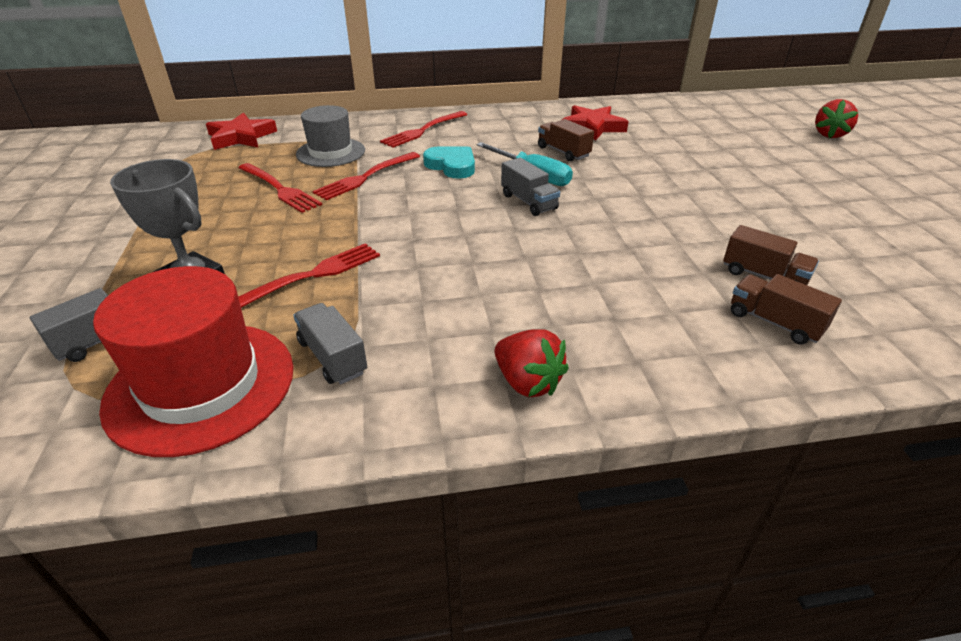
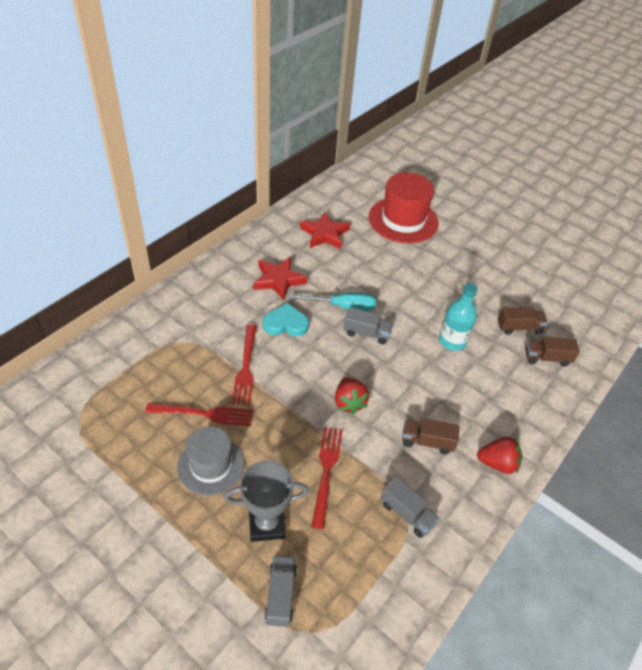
camera: 45 degrees left, 10 degrees up
red hat [93,266,294,457] -> red hat moved to [369,173,439,243]
red star [206,113,277,150] -> red star moved to [253,257,307,300]
grey truck [293,303,367,384] -> grey truck turned 150 degrees counterclockwise [381,476,440,538]
grey hat [296,105,365,167] -> grey hat moved to [177,426,244,496]
red fork [380,111,468,148] -> none
brown truck [538,119,594,161] -> brown truck moved to [402,418,460,454]
red strawberry [815,99,858,138] -> red strawberry moved to [335,377,369,415]
none -> turquoise bottle [439,283,478,351]

